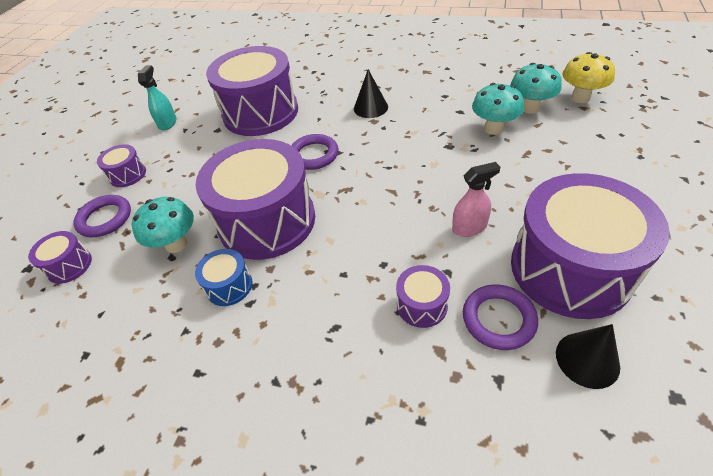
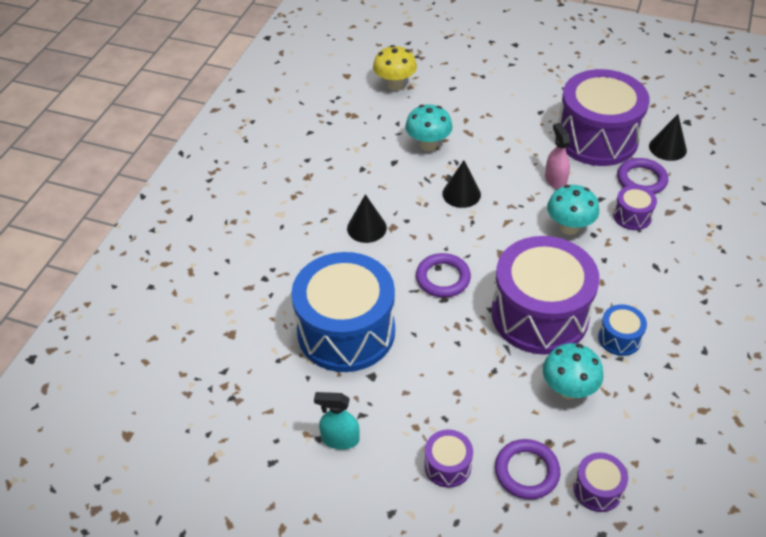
camera: 90 degrees left, 0 degrees up
purple drum [206,46,298,136] -> blue drum [291,252,395,372]
turquoise mushroom [511,63,562,114] -> turquoise mushroom moved to [547,185,599,235]
none -> black cone [442,160,481,208]

